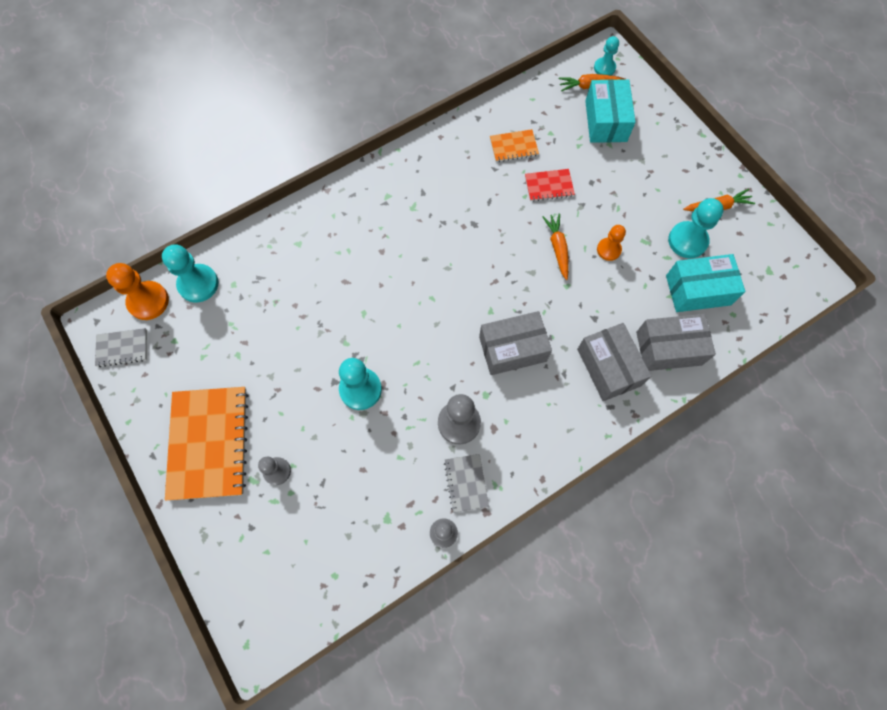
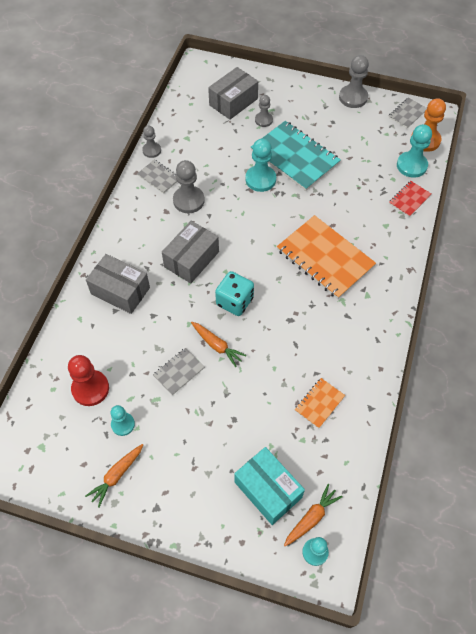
camera: 140 degrees right, 10 degrees down
orange notebook [165,387,248,501] -> orange notebook moved to [277,215,376,299]
red notebook [525,169,575,201] -> red notebook moved to [389,181,431,217]
orange pawn [597,225,626,261] -> grey notebook [153,348,205,395]
grey box [636,314,716,371] -> grey box moved to [208,67,258,120]
turquoise box [666,254,746,312] -> red pawn [68,355,109,406]
turquoise pawn [668,198,724,258] -> turquoise pawn [110,405,135,436], size x0.62
none -> turquoise dice [215,271,254,316]
none -> turquoise notebook [251,121,341,191]
none -> grey pawn [339,55,369,108]

